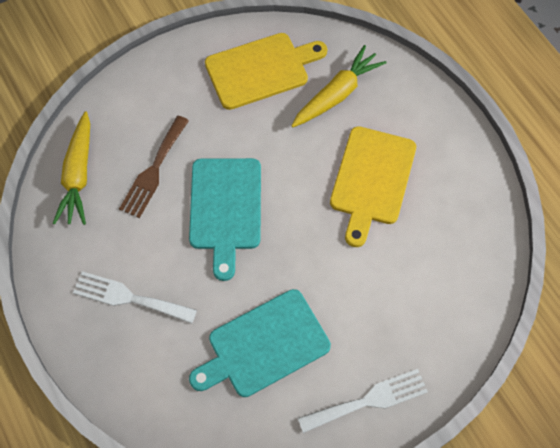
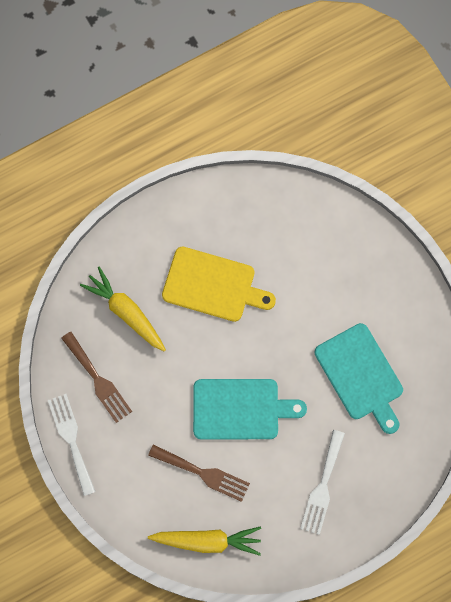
camera: 90 degrees left, 10 degrees up
yellow cutting board [205,33,327,110] -> brown fork [61,332,132,423]
white fork [298,369,428,433] -> white fork moved to [48,394,96,496]

